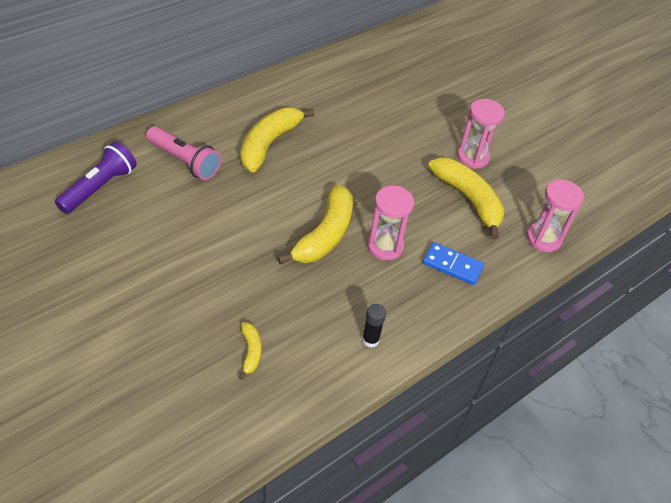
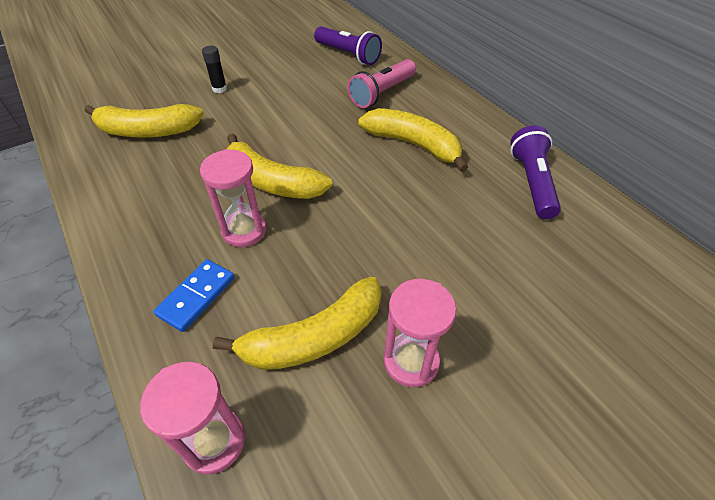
camera: 100 degrees right, 0 degrees up
yellow banana [239,322,261,380] -> yellow banana [85,104,204,138], size x2.10
black glue stick [362,304,386,348] -> black glue stick moved to [202,46,227,93]
none -> purple flashlight [510,125,561,219]

